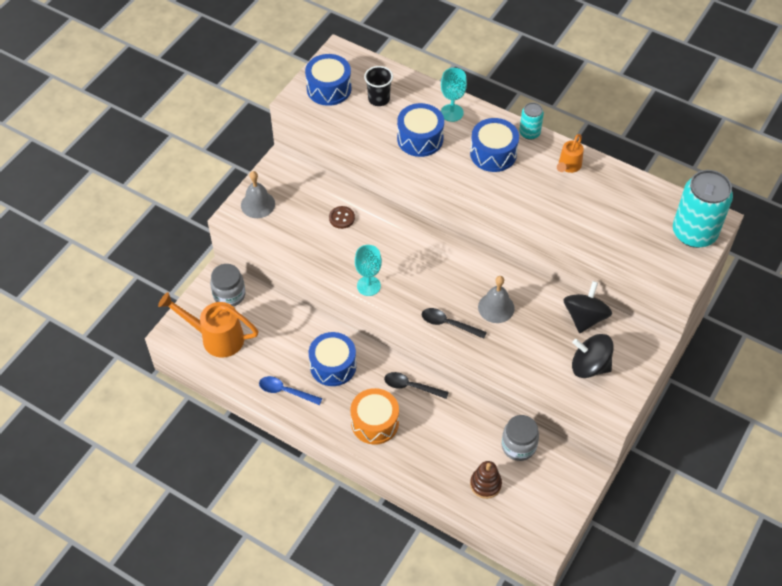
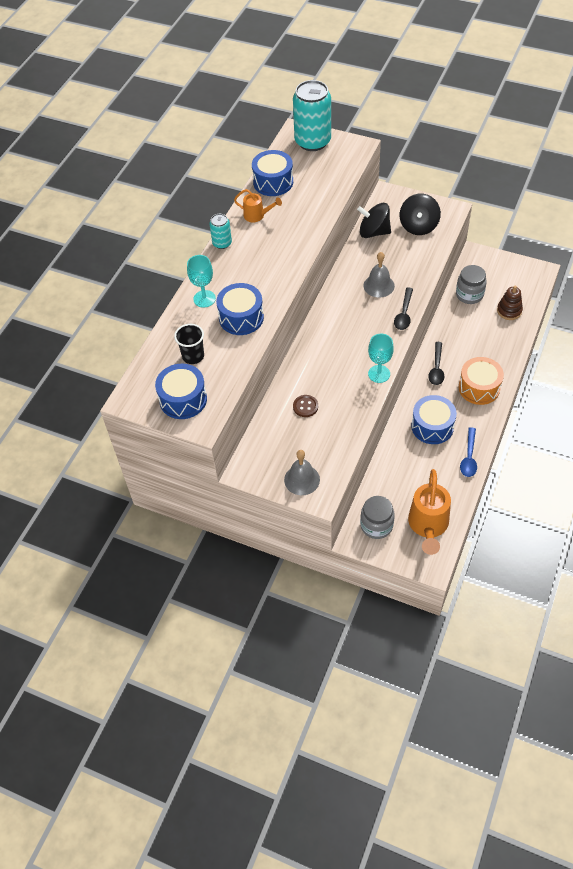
camera: 95 degrees left, 0 degrees up
blue drum [470,118,519,172] -> blue drum moved to [252,150,293,196]

